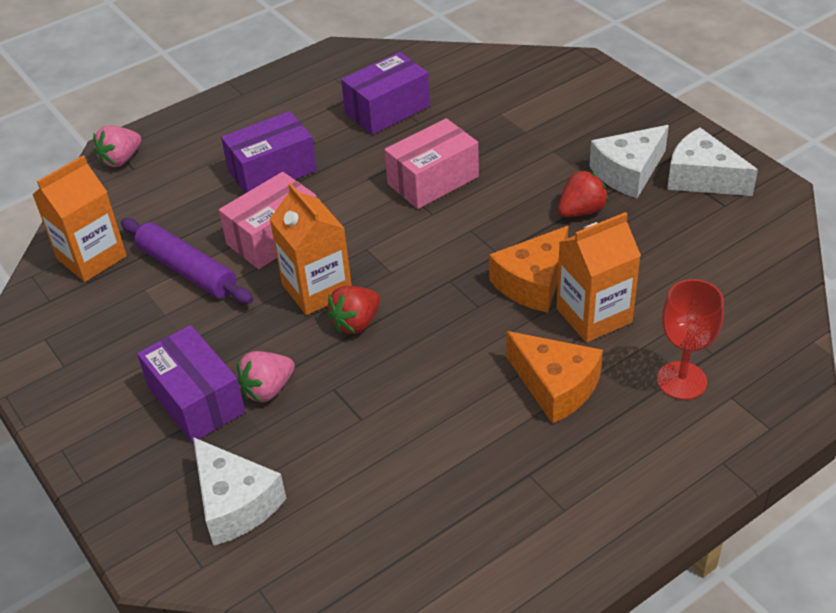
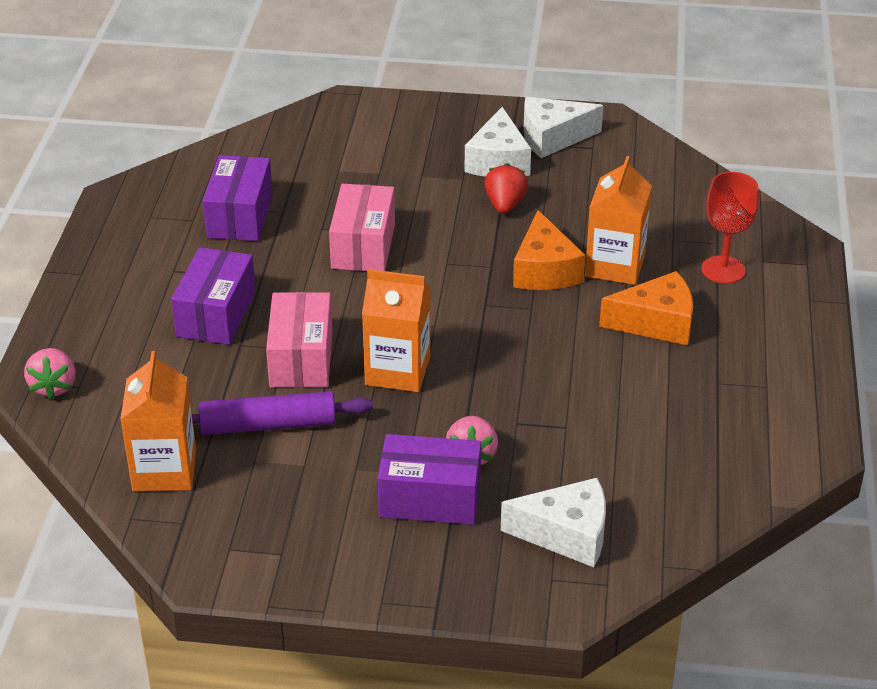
camera: 50 degrees left, 5 degrees down
red strawberry [327,286,380,334] -> none

